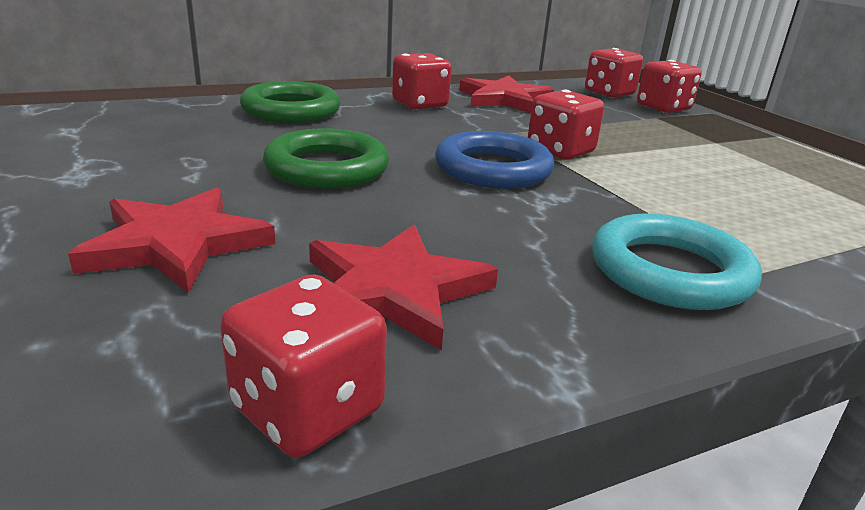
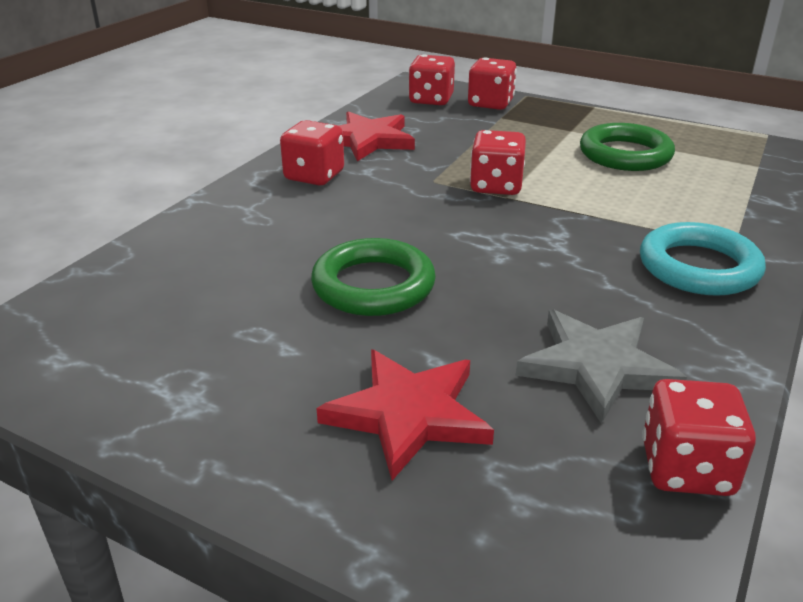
camera: 35 degrees left, 5 degrees up
green ring [240,81,341,123] -> green ring moved to [580,123,675,171]
red star [309,225,498,350] -> grey star [516,310,687,424]
blue ring [435,131,554,189] -> none

